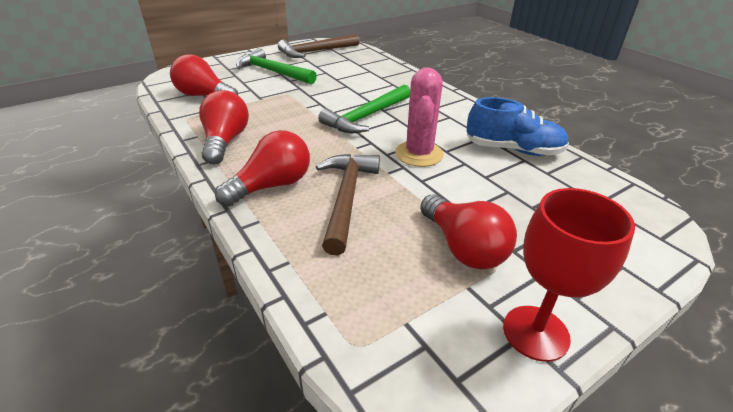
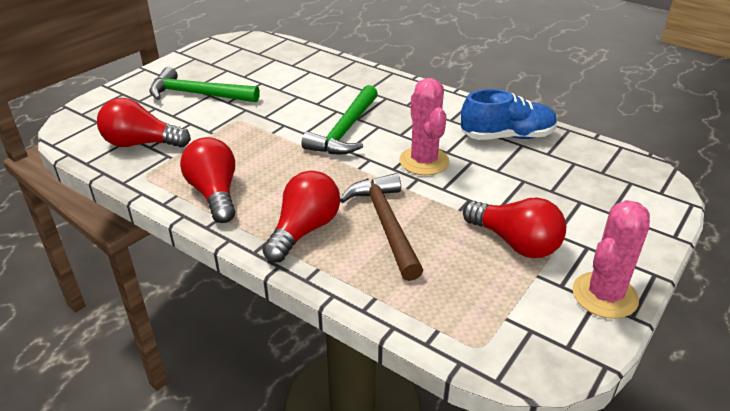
camera: 20 degrees left, 0 degrees up
brown hammer [278,34,360,58] -> none
red goblet [503,188,635,362] -> pink cactus [572,200,650,319]

